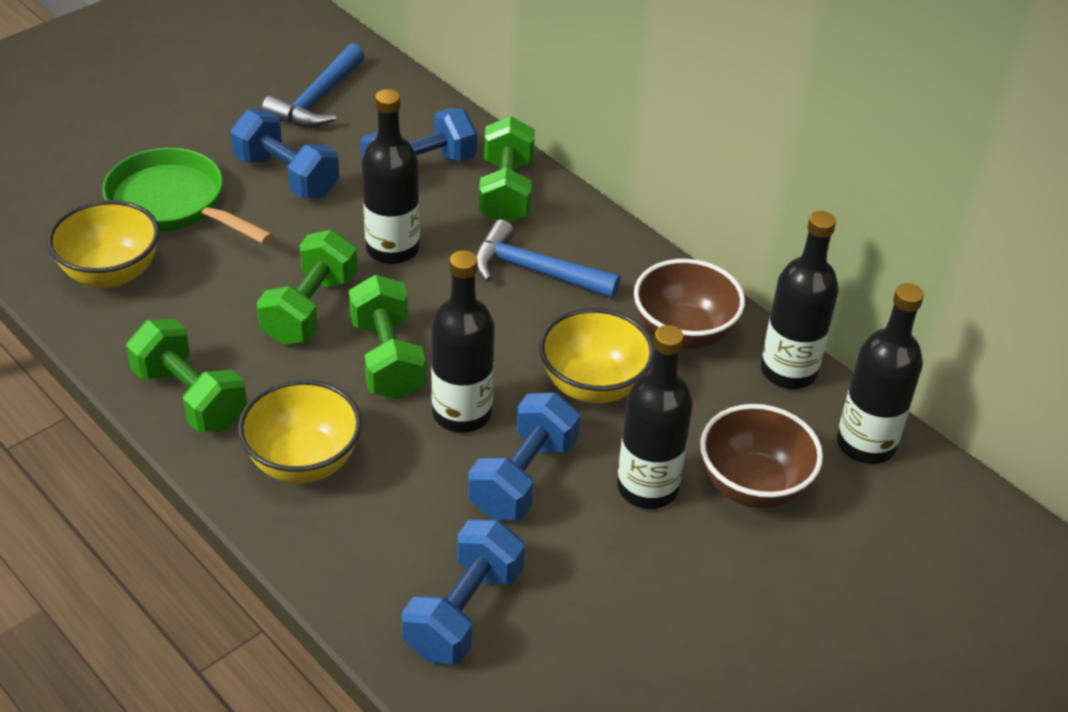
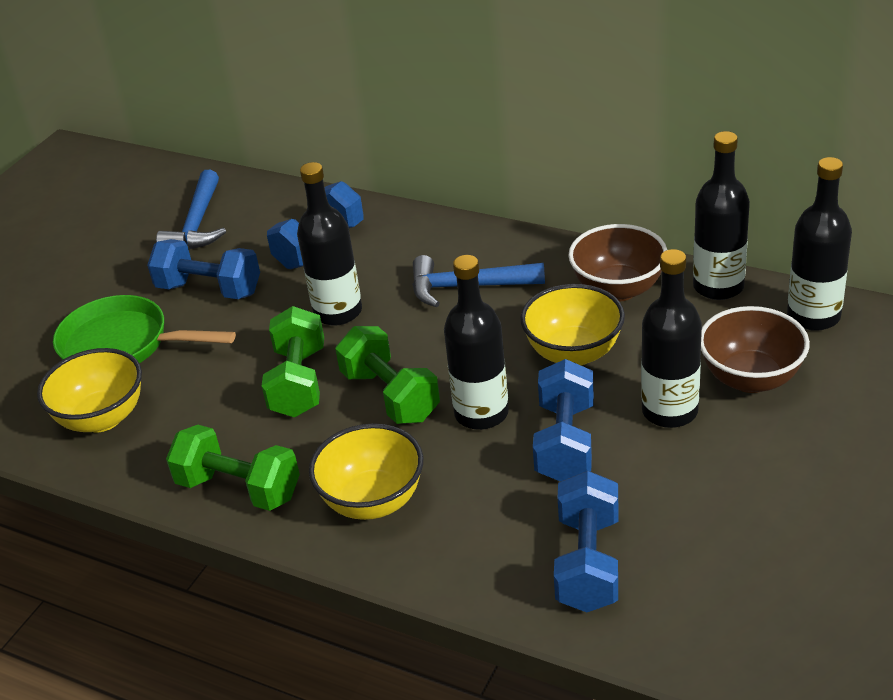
camera: 15 degrees left, 5 degrees down
green dumbbell [479,116,535,222] -> none

